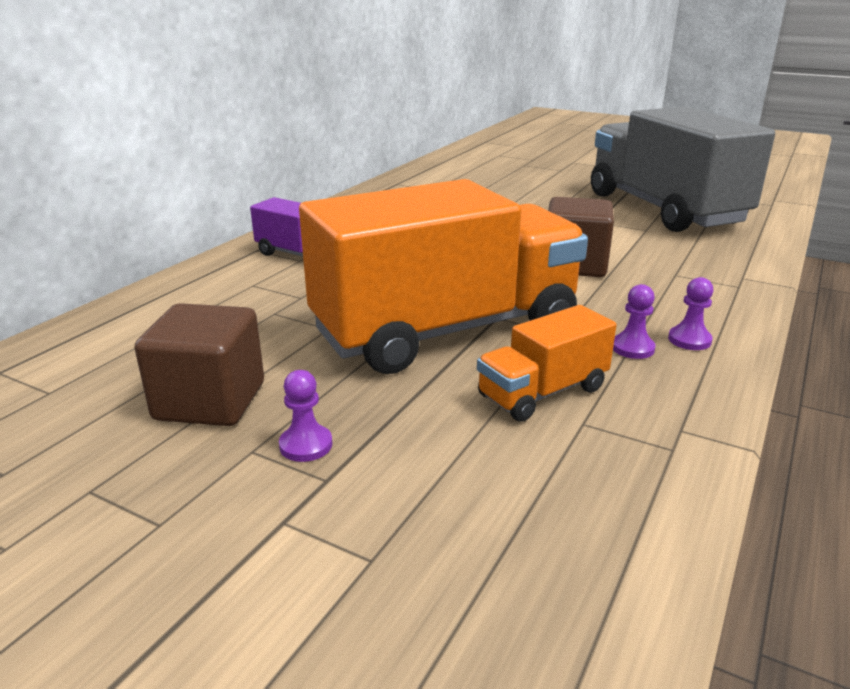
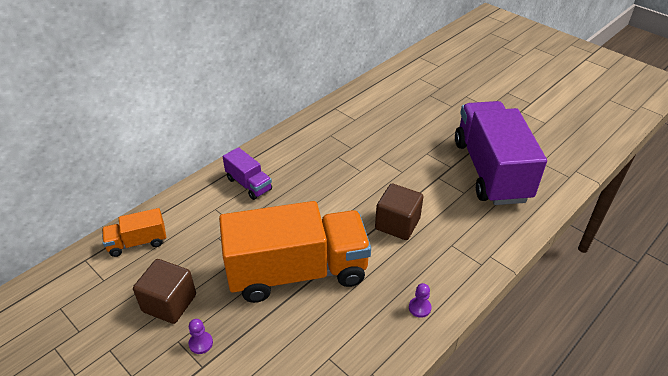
camera: 15 degrees right, 15 degrees up
orange truck [477,305,616,422] -> orange truck moved to [102,208,166,257]
grey truck [591,107,775,232] -> purple truck [455,101,547,205]
purple pawn [613,284,656,359] -> none

